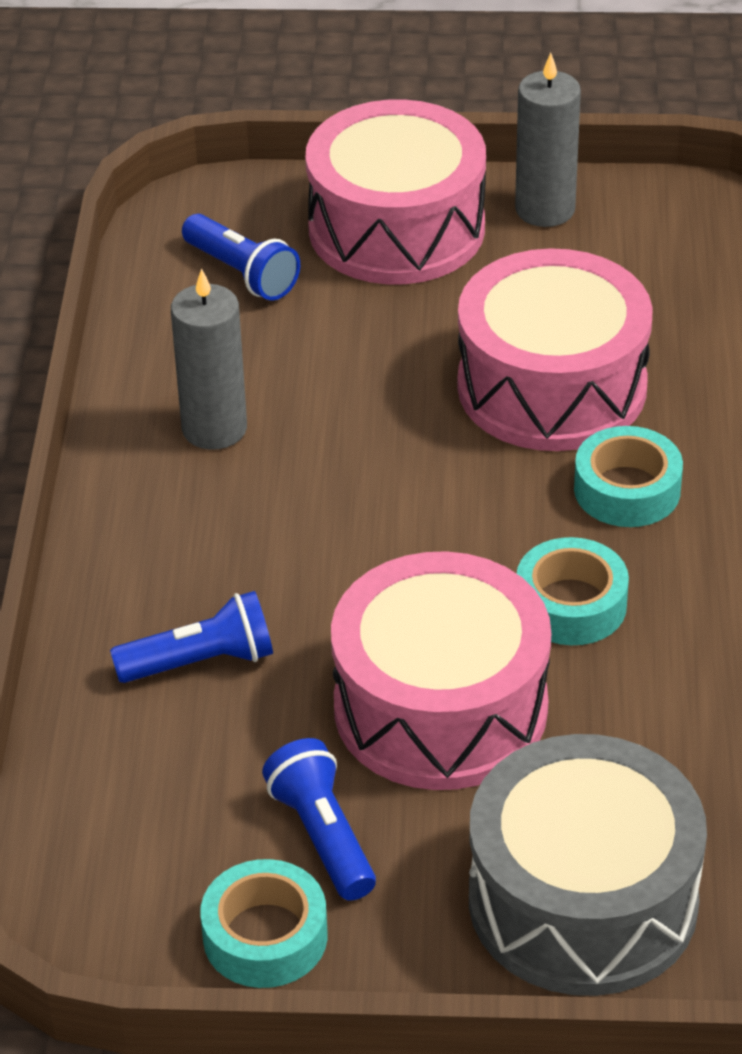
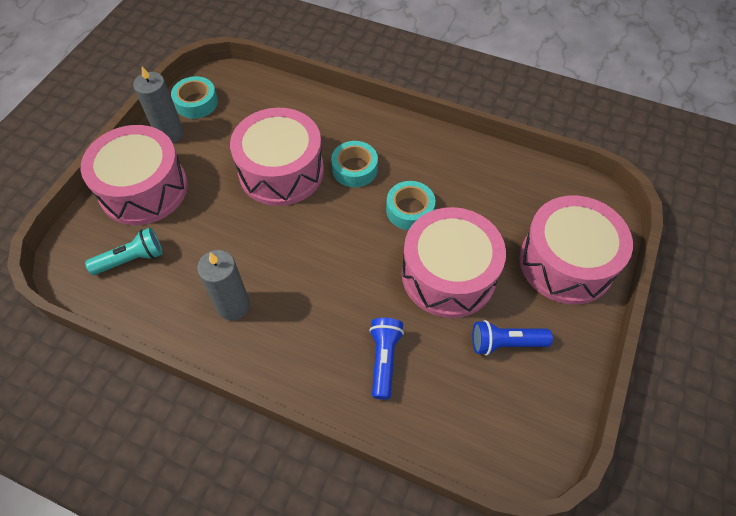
camera: 70 degrees left, 15 degrees up
blue flashlight [182,214,300,301] -> turquoise flashlight [85,228,163,275]
turquoise tape [200,859,328,988] -> turquoise tape moved to [171,76,218,119]
grey drum [469,734,707,996] -> pink drum [520,195,633,305]

